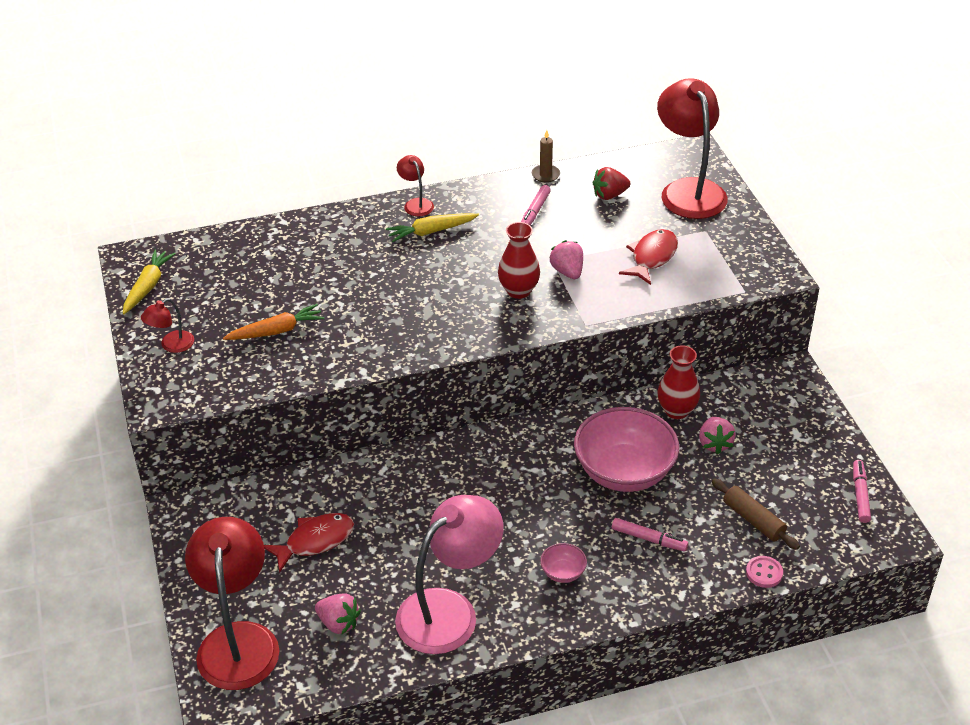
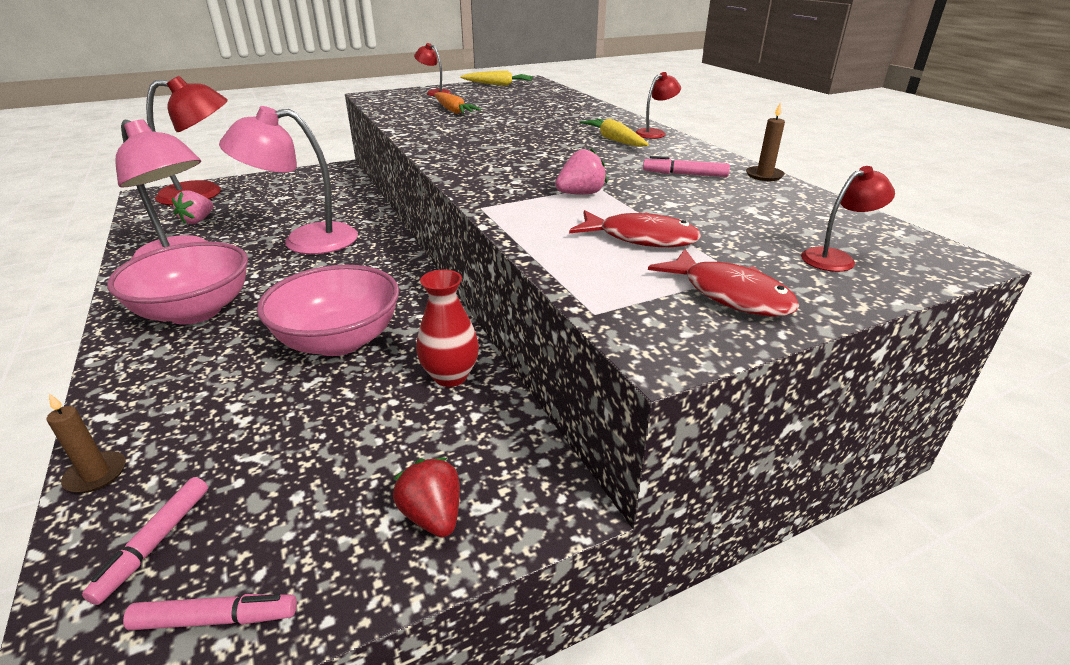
camera: 80 degrees right, 10 degrees down
red fish [264,513,354,573] -> red fish moved to [648,249,799,316]
red vase [498,222,540,299] -> none
pink bowl [540,543,587,583] -> pink bowl [107,242,248,325], size x2.38
red strawberry [592,167,630,200] -> red strawberry moved to [393,458,460,537]
pink marker [612,518,688,552] -> pink marker moved to [82,477,208,605]
red lamp [657,78,728,219] -> red lamp [801,166,895,272], size x0.45
pink strawberry [699,417,736,454] -> none
brown rolling pin [712,478,800,550] -> none
pink button [746,556,783,588] -> brown candle [47,393,126,493]
none -> pink lamp [219,106,358,254]

